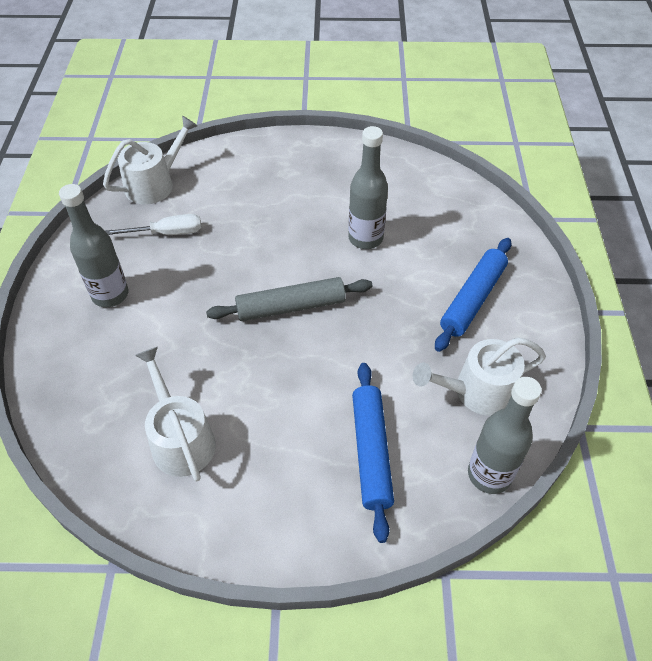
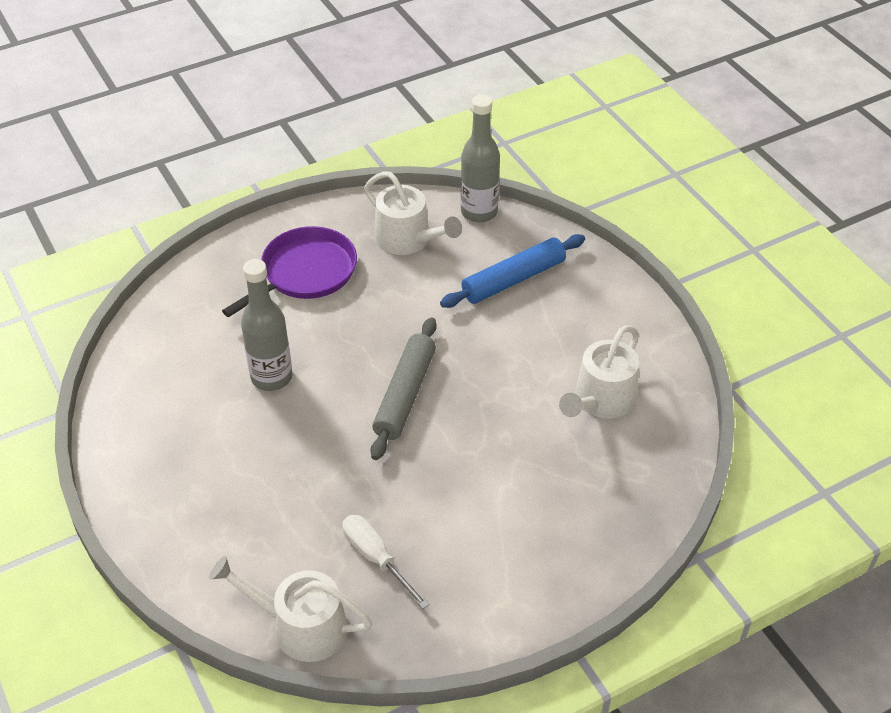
camera: 120 degrees left, 5 degrees down
grey bottle [59,184,129,307] -> none
grey rolling pin [206,277,372,321] -> grey rolling pin turned 60 degrees clockwise [370,317,437,460]
blue rolling pin [435,238,511,352] -> purple pan [222,226,357,317]

